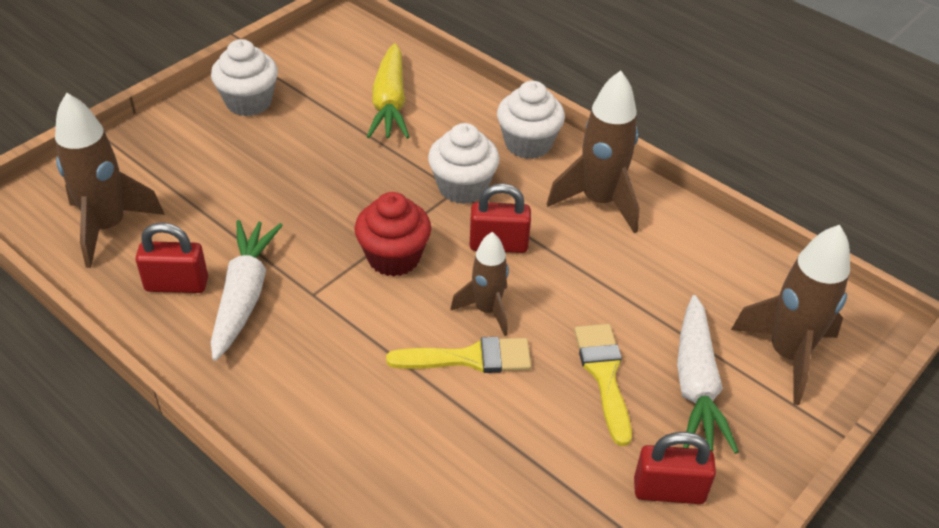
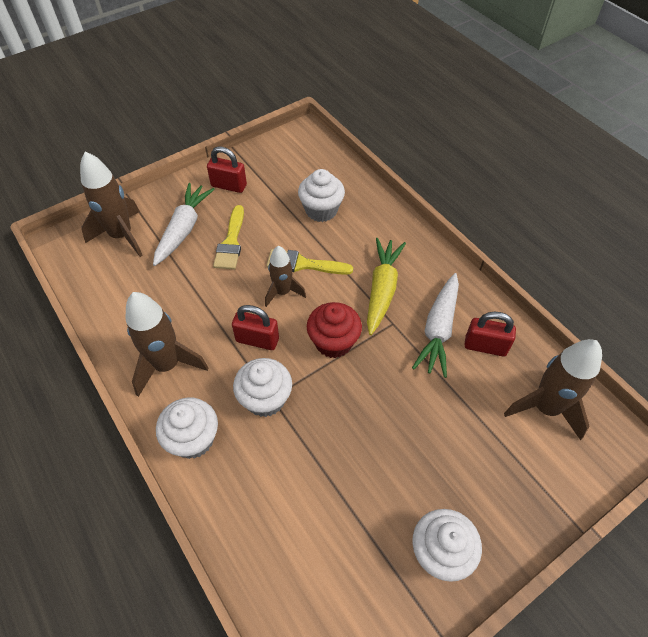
camera: 165 degrees left, 10 degrees up
yellow carrot [367,43,409,139] -> yellow carrot moved to [367,238,406,335]
none -> white cupcake [298,169,345,222]

